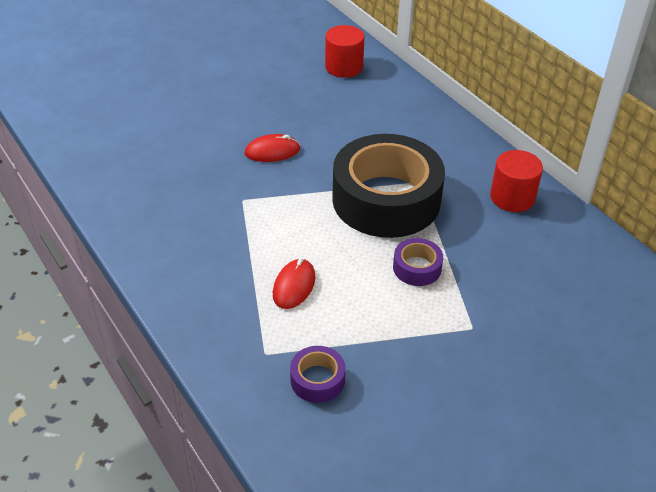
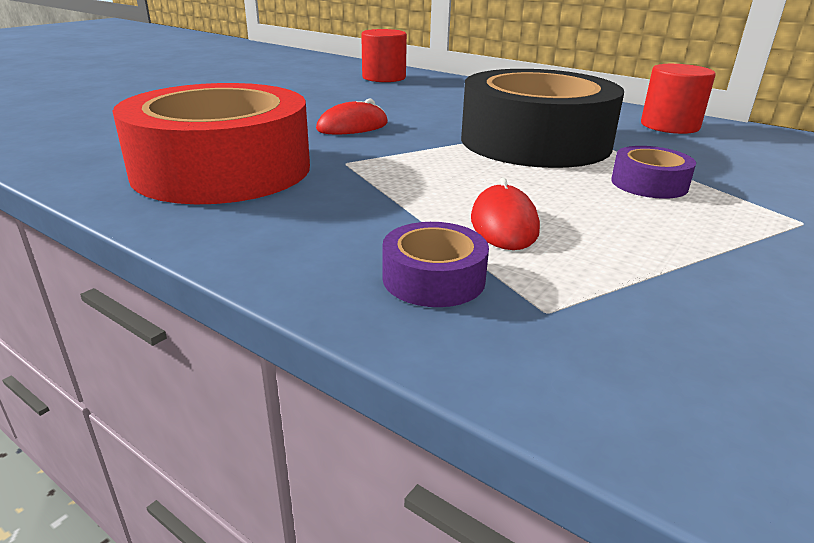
camera: 20 degrees left, 15 degrees down
purple tape [290,346,346,403] -> purple tape moved to [383,222,489,307]
none -> red tape [112,83,310,204]

